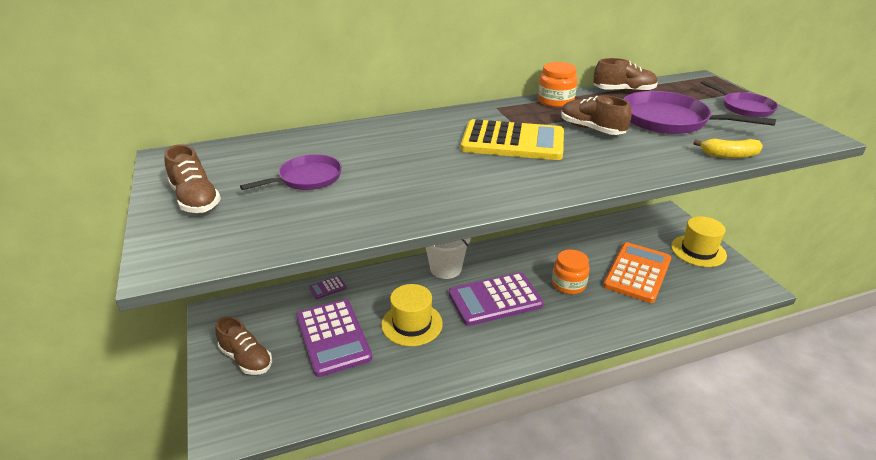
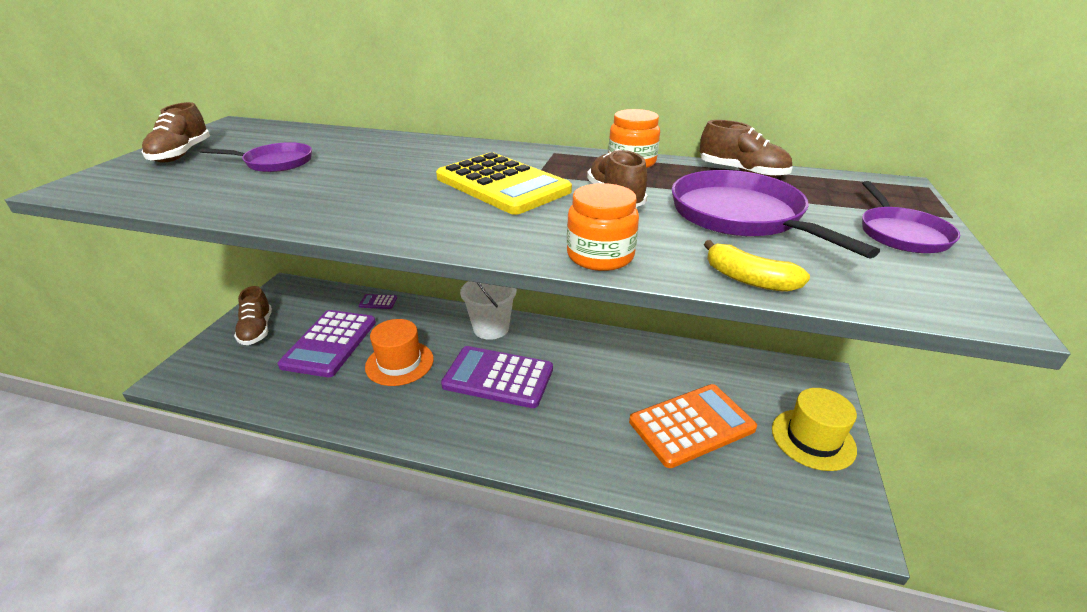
camera: 35 degrees right, 0 degrees up
yellow hat [381,284,443,346] -> orange hat [365,319,434,386]
orange jar [552,250,590,294] -> orange jar moved to [567,183,639,271]

